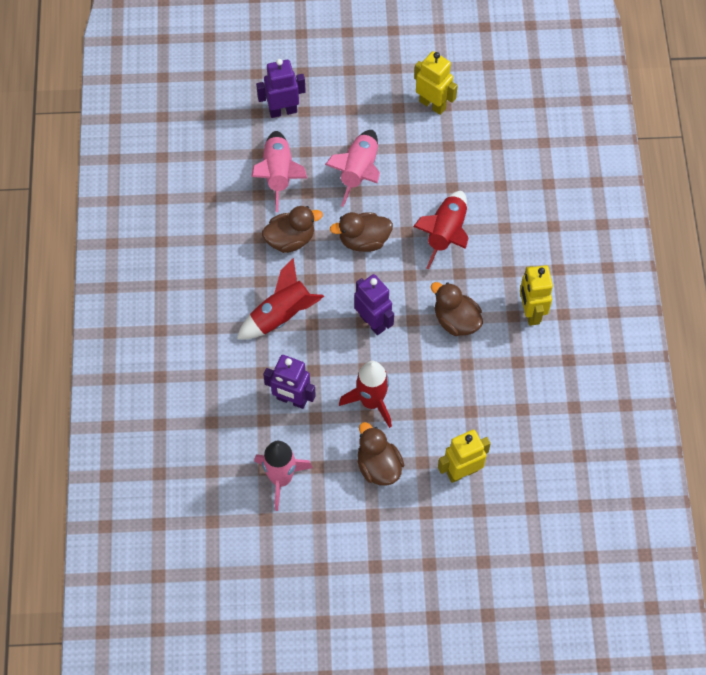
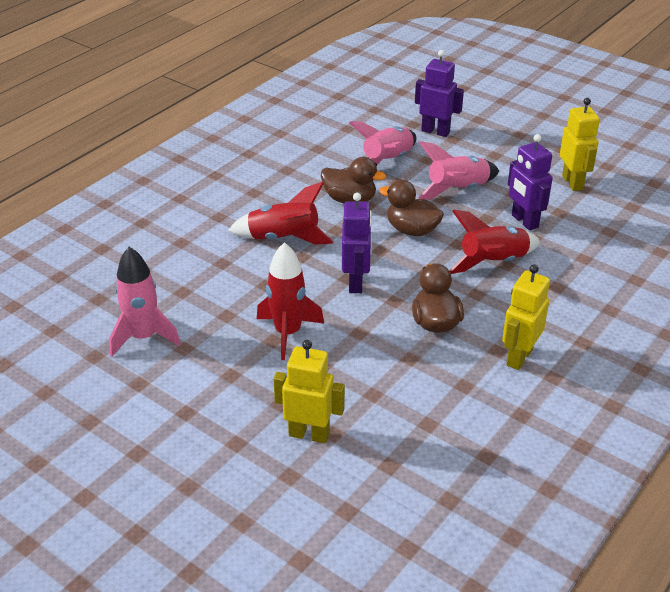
camera: 40 degrees right, 25 degrees down
purple robot [263,355,316,409] -> purple robot moved to [508,134,553,231]
brown duck [357,422,404,486] -> none

